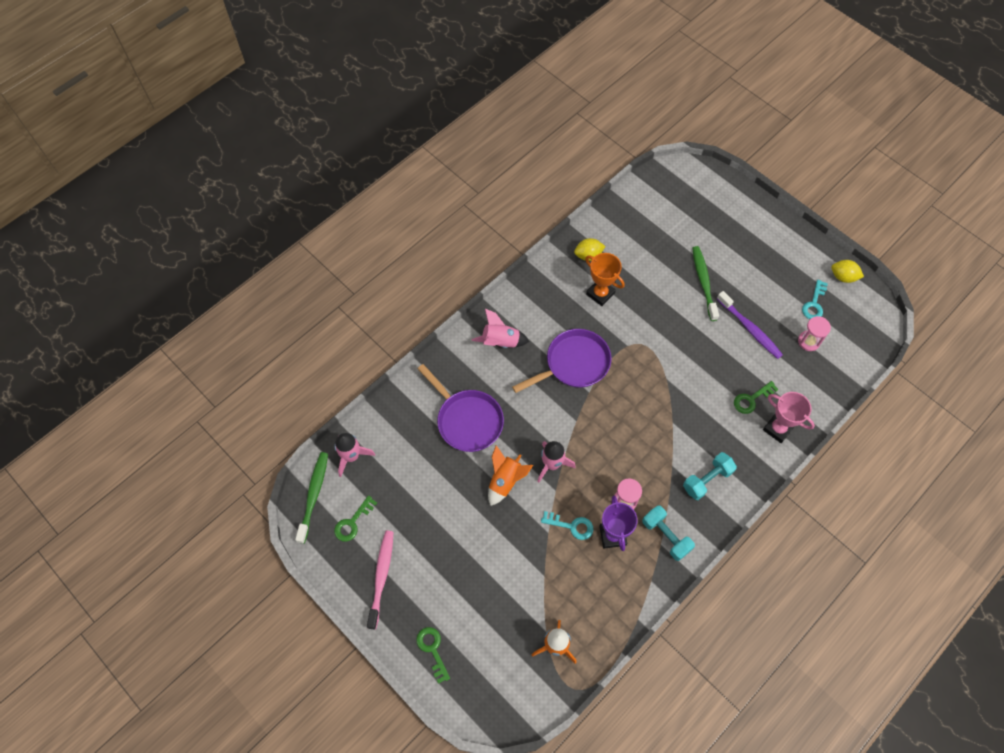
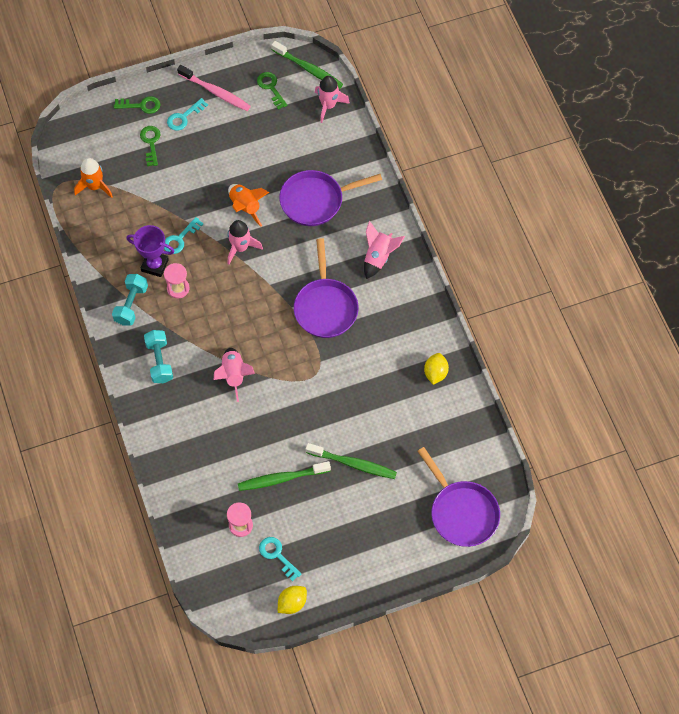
camera: 115 degrees right, 0 degrees up
orange trophy [585,253,625,306] -> none
turquoise dumbbell [642,505,695,561] -> turquoise dumbbell turned 60 degrees counterclockwise [112,274,148,326]
purple toothbrush [717,291,783,359] -> green toothbrush [238,461,331,491]
green key [734,381,779,414] -> green key moved to [140,126,161,166]
pink trophy [763,392,815,443] -> none
none -> turquoise key [167,98,208,131]
none -> pink rocket [214,348,255,402]
none -> purple pan [418,447,500,547]

